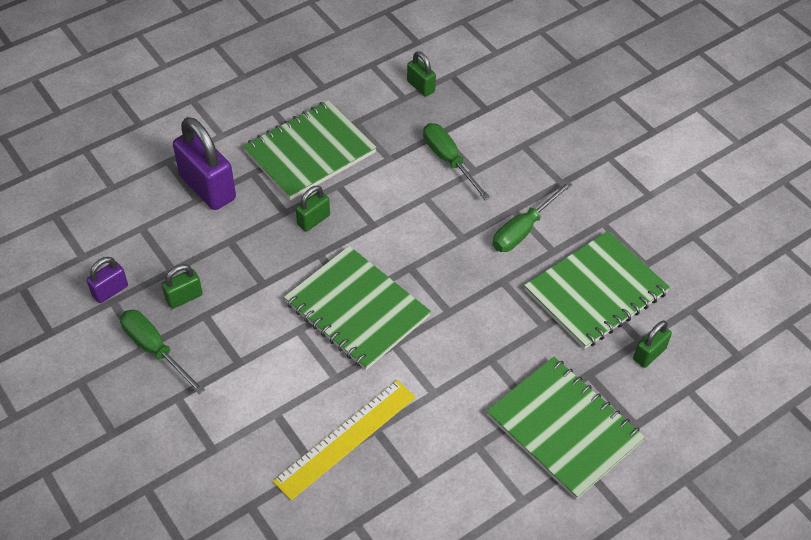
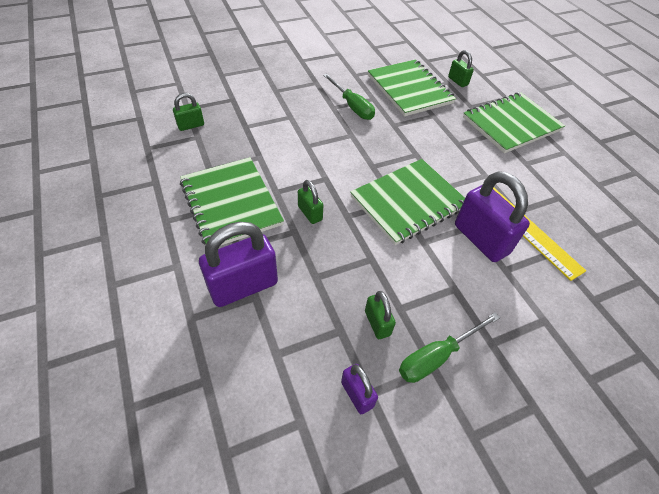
camera: 80 degrees left, 0 degrees up
green screwdriver [423,123,490,200] -> none
none -> purple padlock [455,171,530,262]

